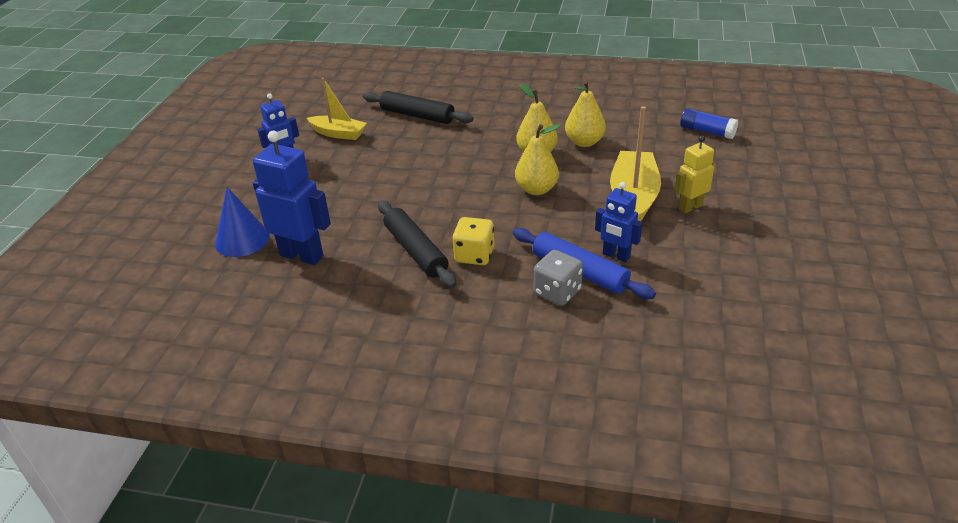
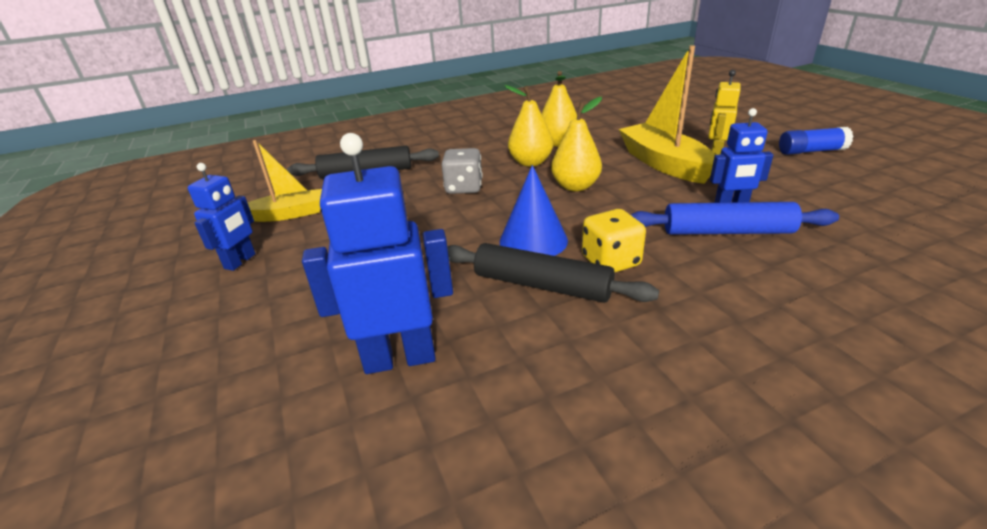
camera: 35 degrees left, 5 degrees down
blue cone [215,187,270,257] -> blue cone moved to [500,165,568,256]
grey dice [534,250,583,305] -> grey dice moved to [441,148,483,194]
blue glue stick [680,108,738,139] -> blue glue stick moved to [779,127,853,155]

